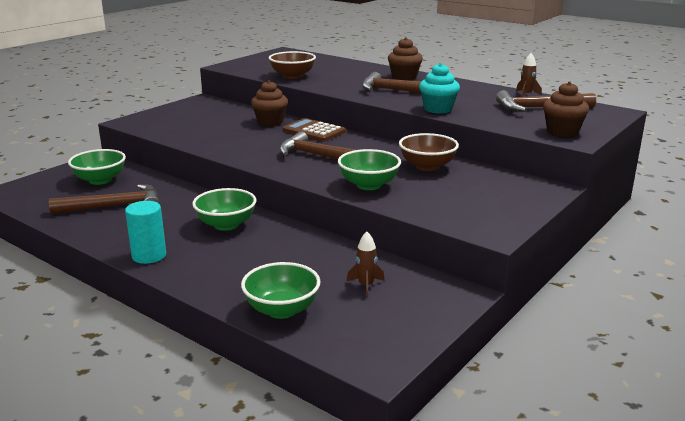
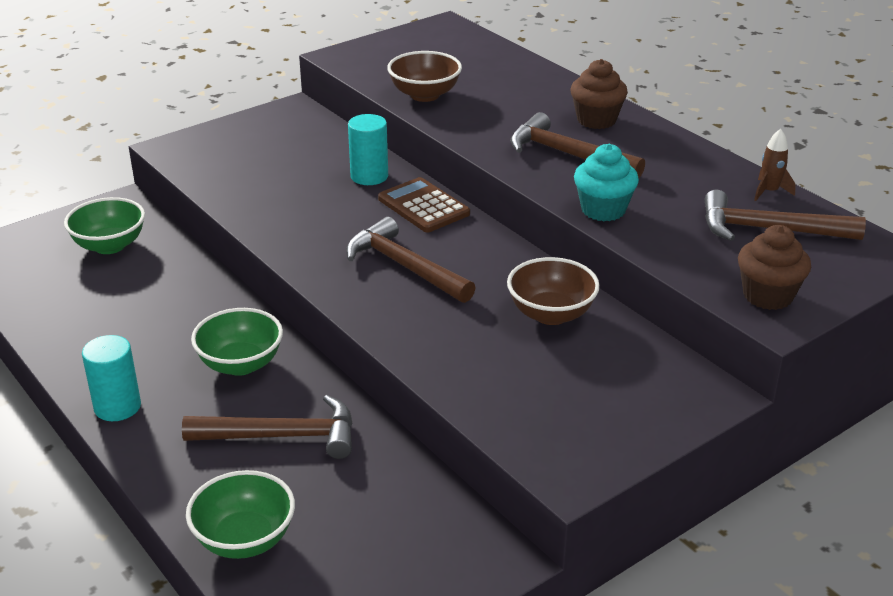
camera: 15 degrees right, 10 degrees up
brown hammer [49,184,160,214] -> brown hammer moved to [182,395,353,459]
brown cupcake [251,80,288,127] -> turquoise cylinder [348,114,388,185]
green bowl [338,149,401,190] -> none
brown rocket [347,232,385,298] -> none

